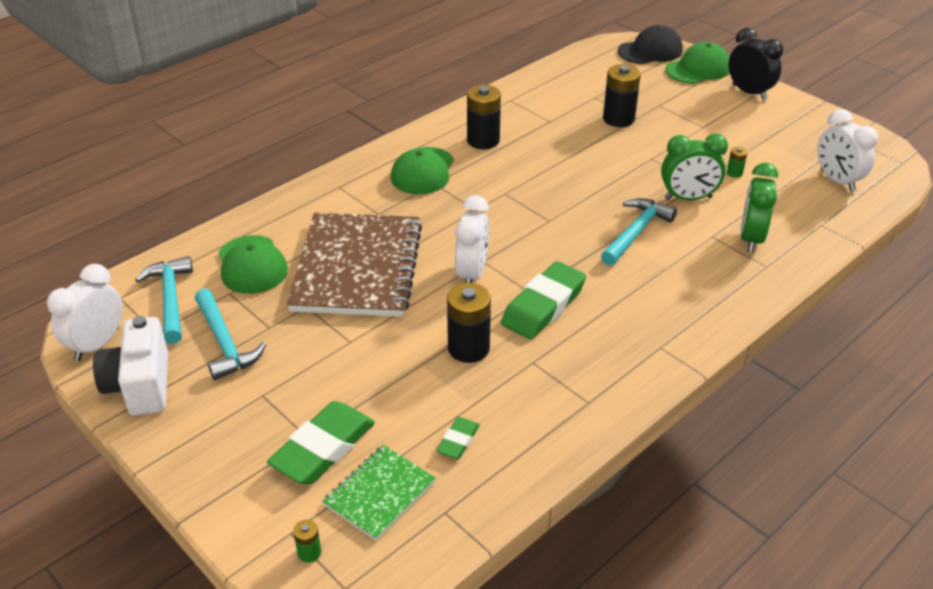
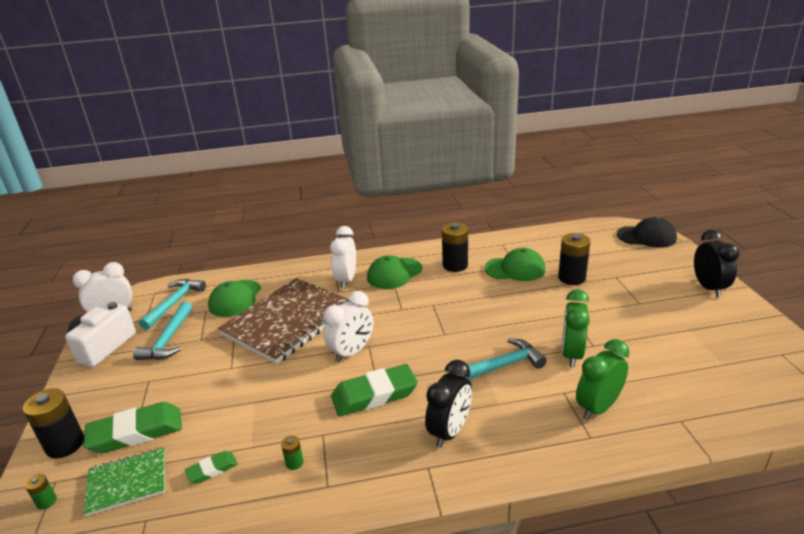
camera: 35 degrees right, 10 degrees down
black battery [447,283,491,363] -> black battery moved to [23,388,84,459]
green clock [661,133,728,200] -> green clock turned 75 degrees clockwise [562,289,590,368]
green cap [666,42,730,84] -> green cap moved to [485,248,546,281]
green battery [727,147,747,178] -> green battery moved to [281,436,304,470]
white clock [817,109,878,192] -> white clock moved to [330,226,356,289]
none -> black clock [425,360,472,448]

